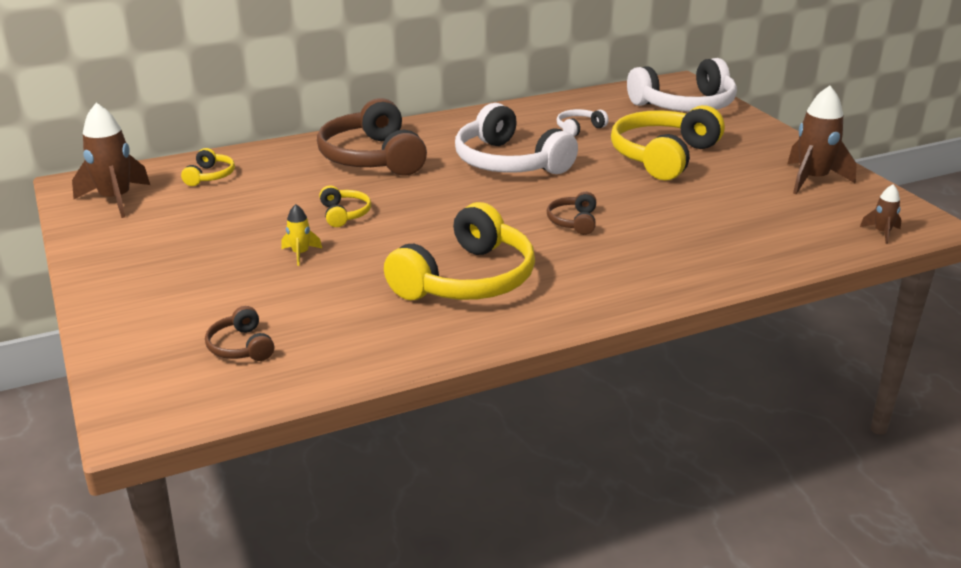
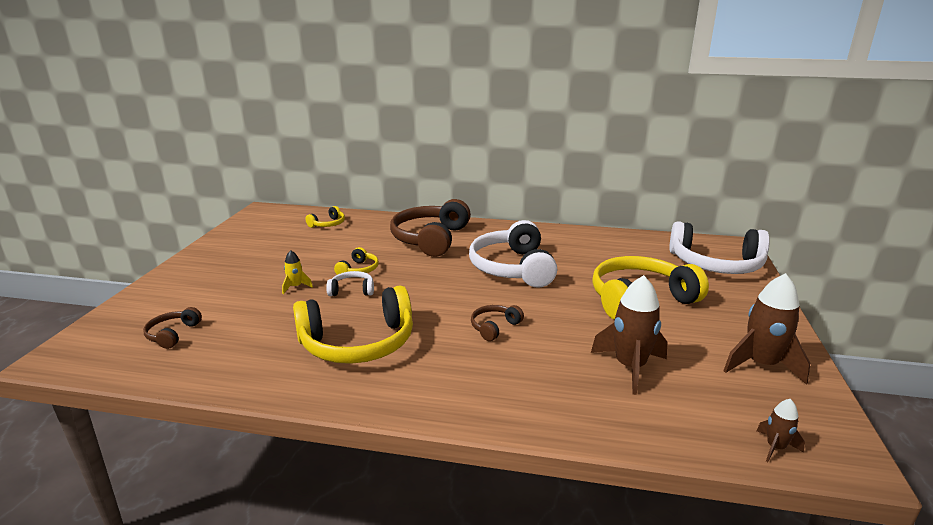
camera: 35 degrees right, 5 degrees down
brown rocket [72,103,150,218] -> brown rocket moved to [591,275,667,395]
white headphones [557,109,609,136] -> white headphones moved to [326,271,374,296]

